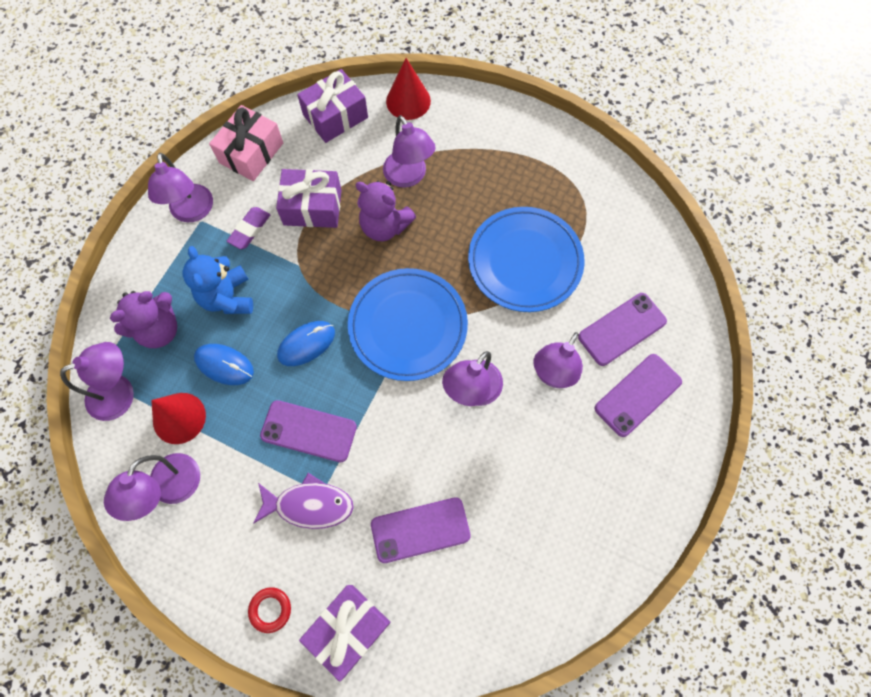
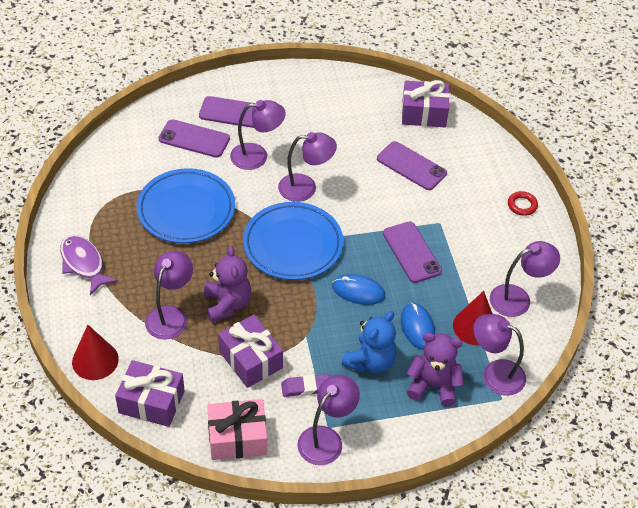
camera: 130 degrees left, 20 degrees down
purple fish [253,473,354,529] -> purple fish moved to [60,235,118,295]
purple gift [299,585,390,682] -> purple gift moved to [402,80,450,127]

